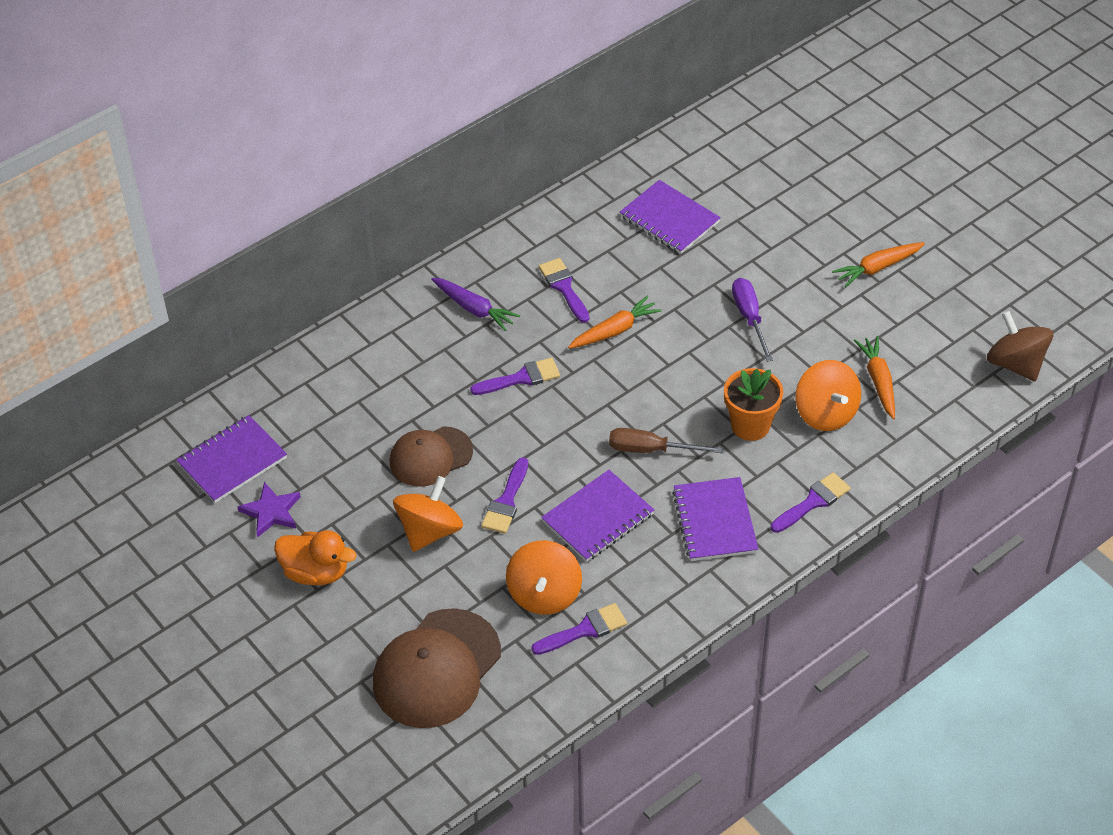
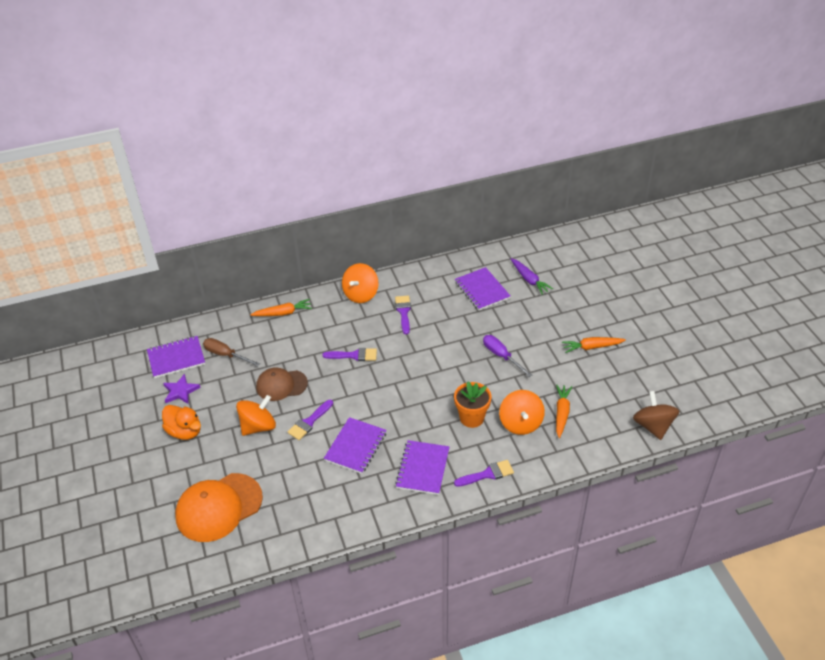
camera: 20 degrees right, 5 degrees down
brown cap [373,608,501,728] -> orange cap [175,473,263,542]
purple carrot [431,278,520,331] -> purple carrot moved to [511,258,553,295]
orange spinning top [506,540,582,615] -> orange spinning top moved to [342,263,379,303]
purple brush [531,603,627,655] -> none
purple notebook [541,470,654,562] -> purple notebook turned 45 degrees counterclockwise [324,417,387,474]
orange carrot [568,295,662,349] -> orange carrot moved to [250,299,312,316]
brown screwdriver [609,428,723,453] -> brown screwdriver moved to [203,338,260,366]
purple screwdriver [732,278,773,362] -> purple screwdriver turned 45 degrees counterclockwise [483,335,532,377]

